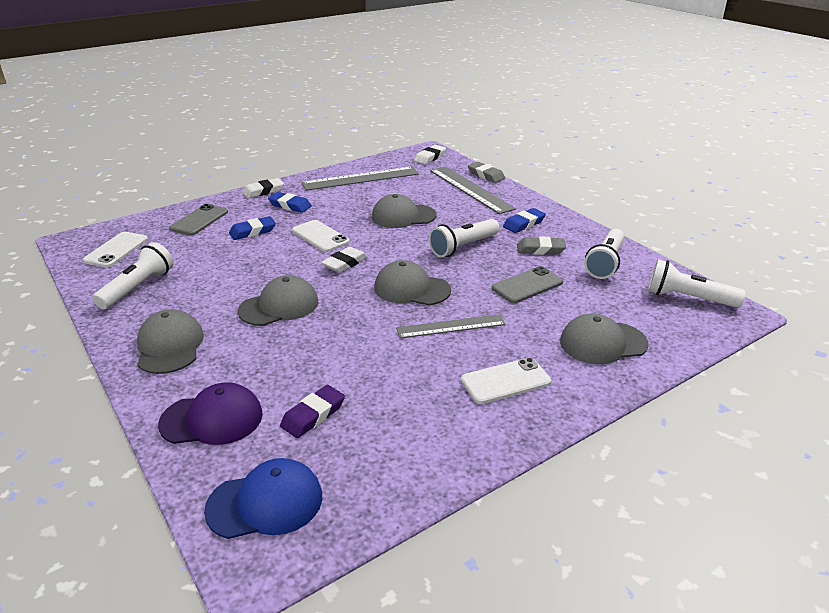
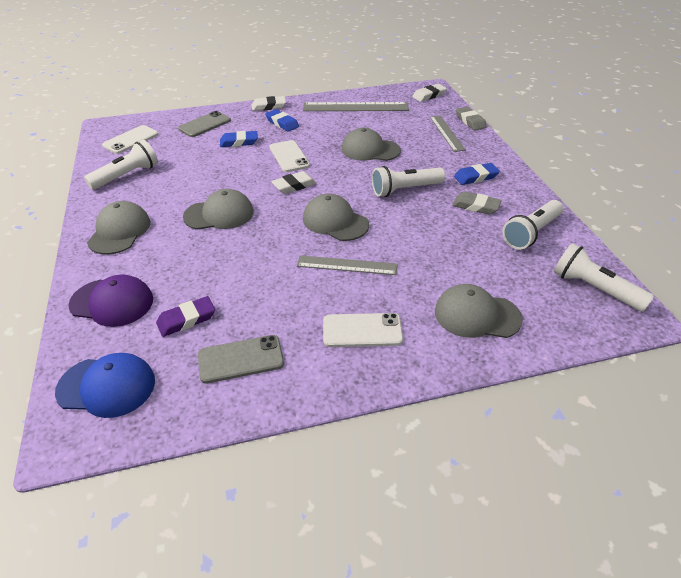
camera: 20 degrees right, 10 degrees up
grey ruler [430,166,516,214] -> grey ruler [430,116,466,152], size x0.64
grey phone [492,266,563,303] -> grey phone moved to [198,335,284,384]

